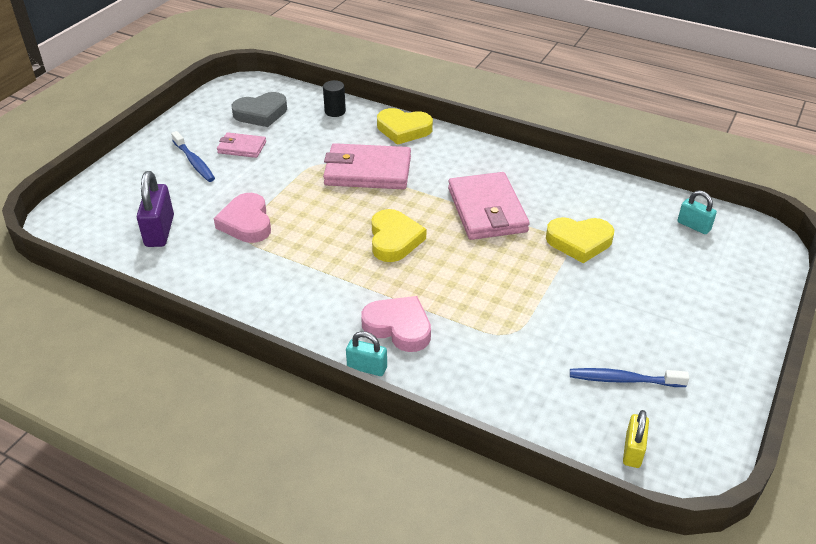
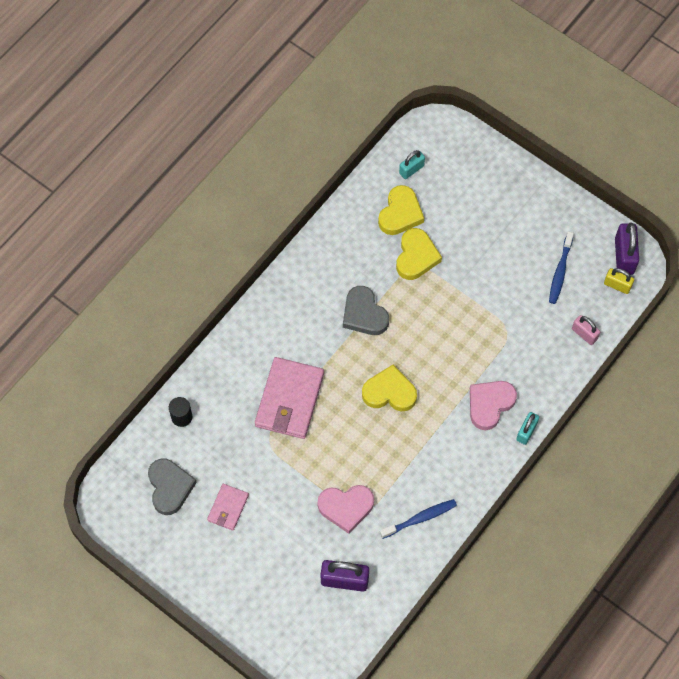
camera: 80 degrees left, 25 degrees up
blue toothbrush [171,131,215,182] -> blue toothbrush moved to [380,499,457,539]
yellow heart [377,108,433,145] -> yellow heart moved to [378,185,424,235]
pink wallet [448,172,530,240] -> grey heart [343,286,389,335]
none -> pink padlock [572,315,600,345]
none -> purple padlock [615,223,639,275]

